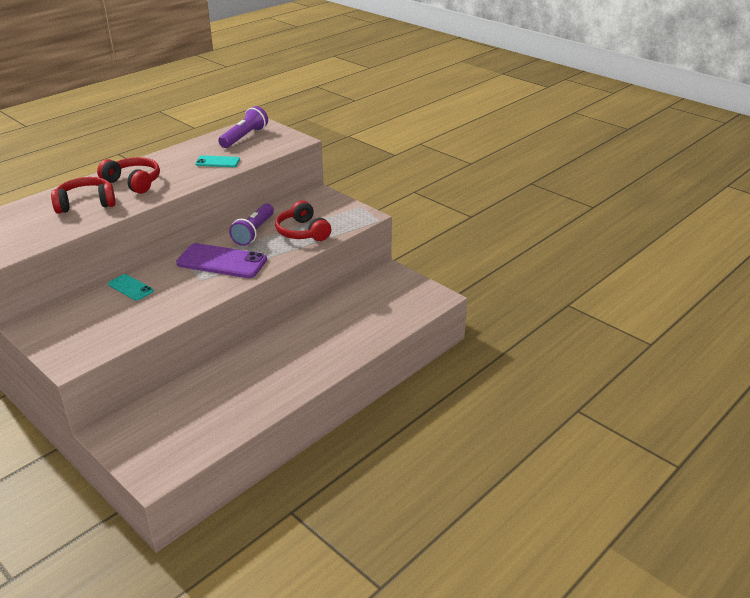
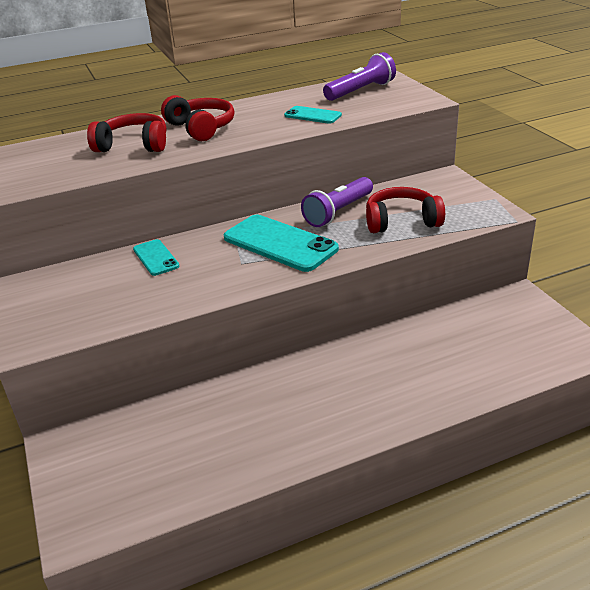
camera: 25 degrees right, 0 degrees up
purple phone [176,243,267,278] -> turquoise phone [224,215,339,272]
red headphones [275,200,331,241] -> red headphones turned 90 degrees clockwise [366,187,445,233]

